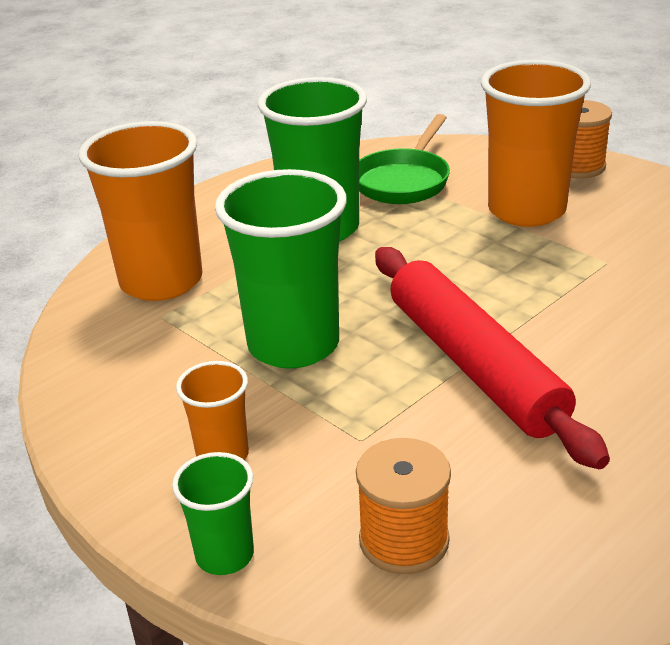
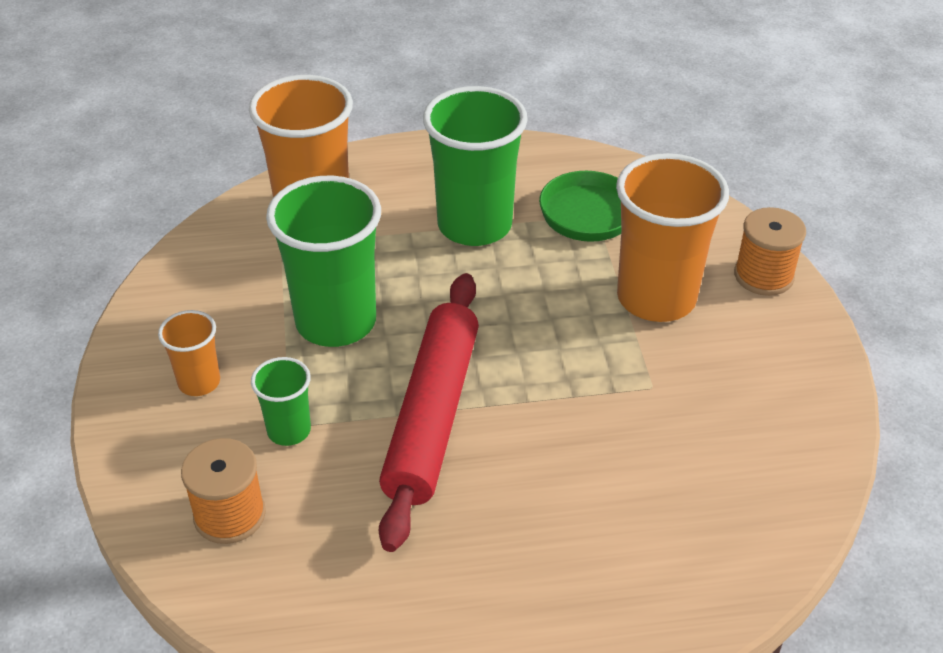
camera: 35 degrees right, 10 degrees up
green cup [172,452,254,575] -> green cup moved to [251,357,311,446]

